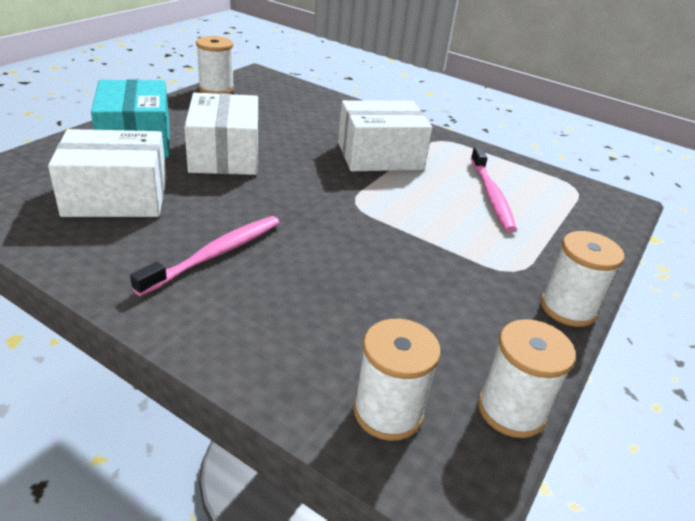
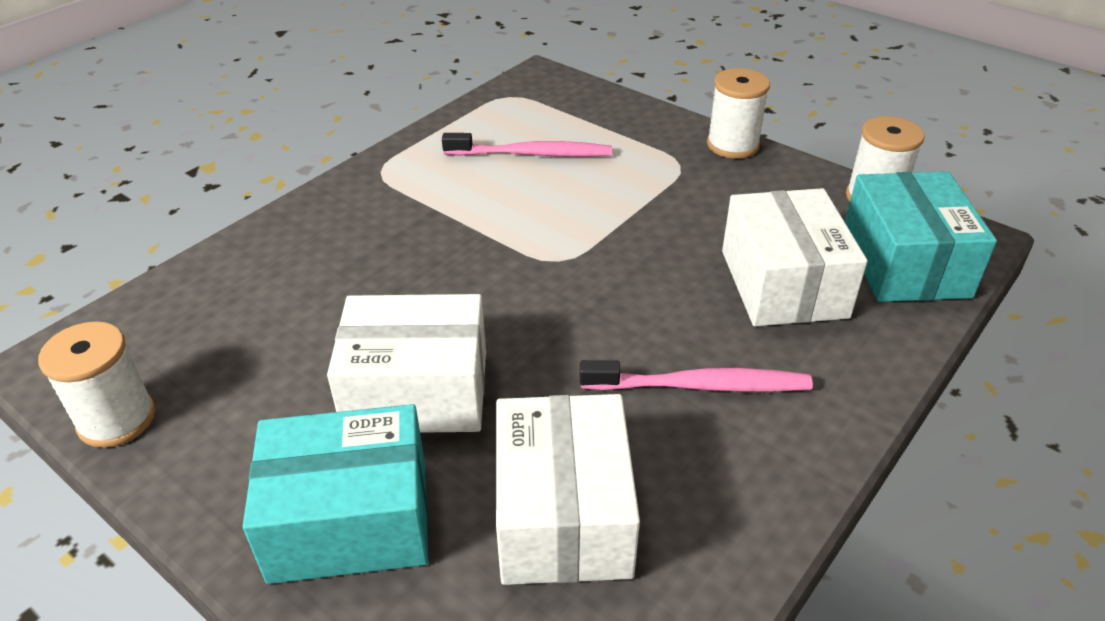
camera: 80 degrees left, 5 degrees up
pink toothbrush [130,216,280,296] -> pink toothbrush turned 135 degrees clockwise [580,360,813,392]
white box [338,100,433,171] -> white box moved to [722,188,868,326]
white spool [353,319,441,441] -> turquoise box [845,171,997,302]

